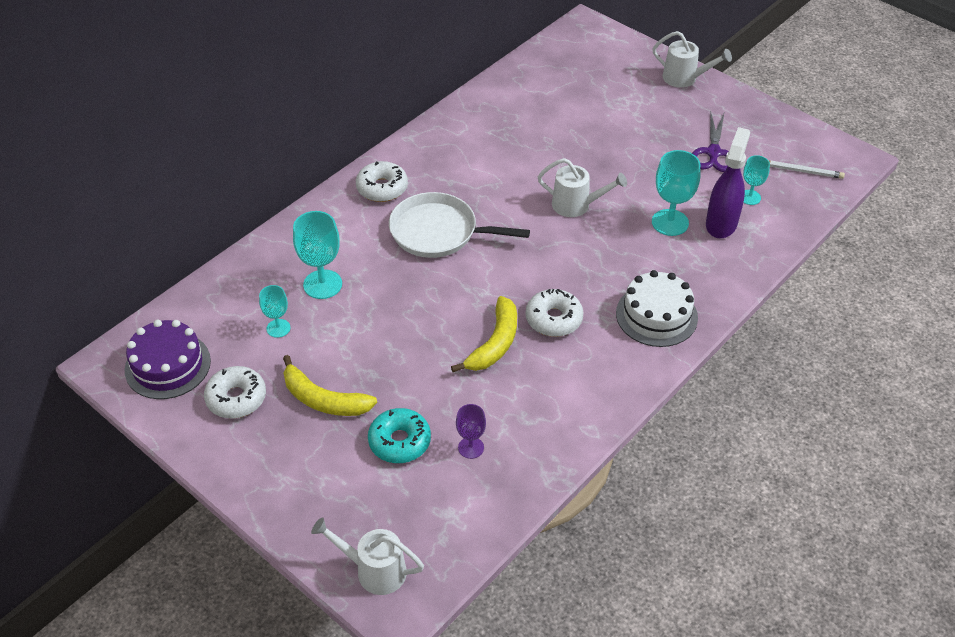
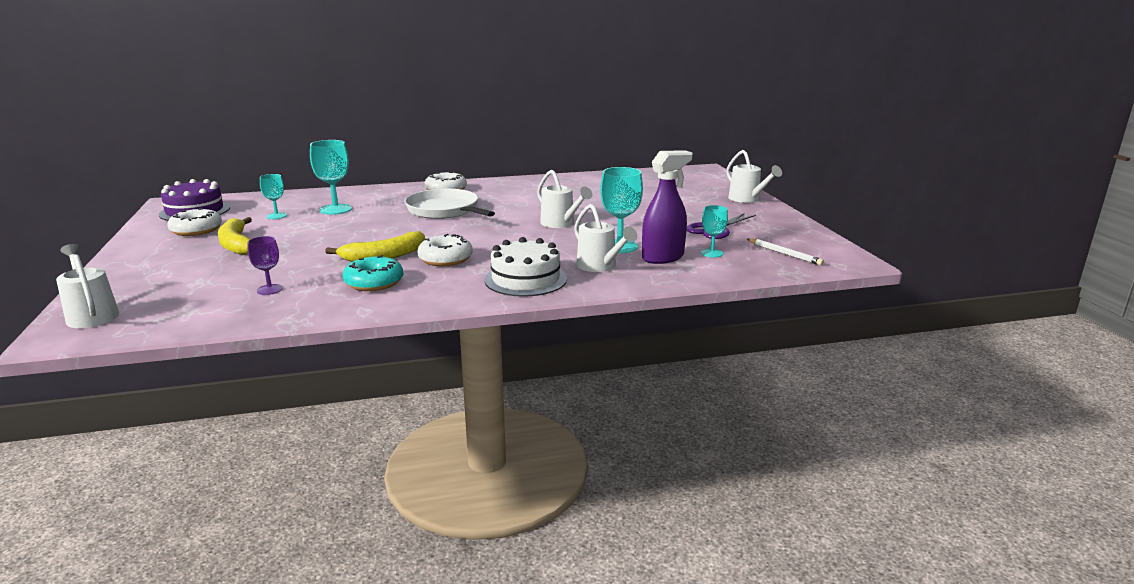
camera: 35 degrees right, 25 degrees down
turquoise donut [368,408,431,463] -> turquoise donut moved to [343,255,403,291]
none -> white watering can [574,204,637,272]

